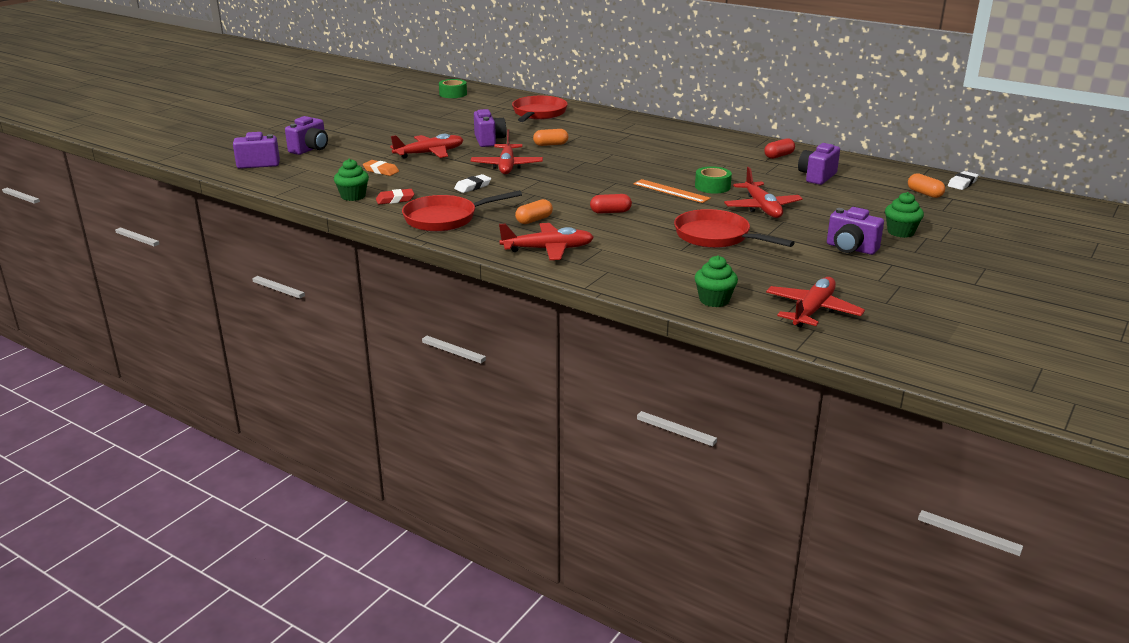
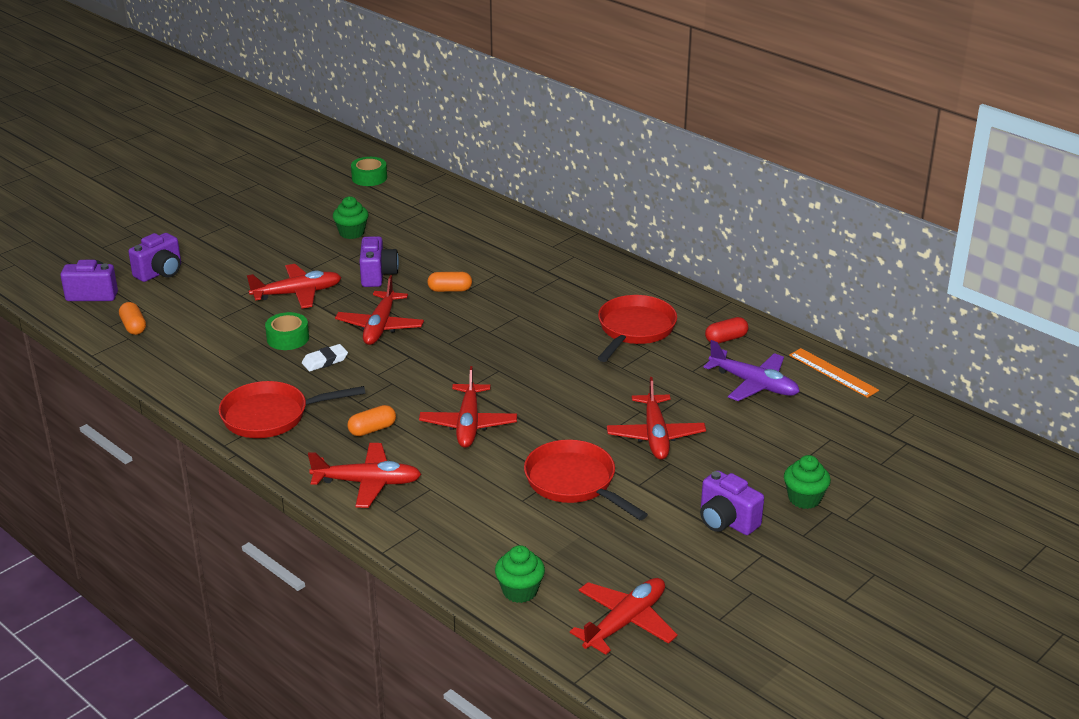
camera: 10 degrees right, 5 degrees up
green cupcake [334,159,369,201] -> green cupcake moved to [333,196,368,239]
orange eraser [363,160,399,176] -> none
red eraser [376,189,414,204] -> none
red pan [512,96,568,122] -> red pan moved to [598,295,677,362]
red capsule [590,194,632,214] -> red plane [419,366,517,448]
orange ruler [633,179,711,203] -> orange ruler moved to [789,348,879,398]
green tape [695,166,732,193] -> green tape moved to [265,312,309,350]
purple camera [798,143,840,185] -> purple plane [703,340,800,401]
orange capsule [908,173,945,198] -> orange capsule moved to [119,302,146,335]
white eraser [948,171,978,190] -> none

